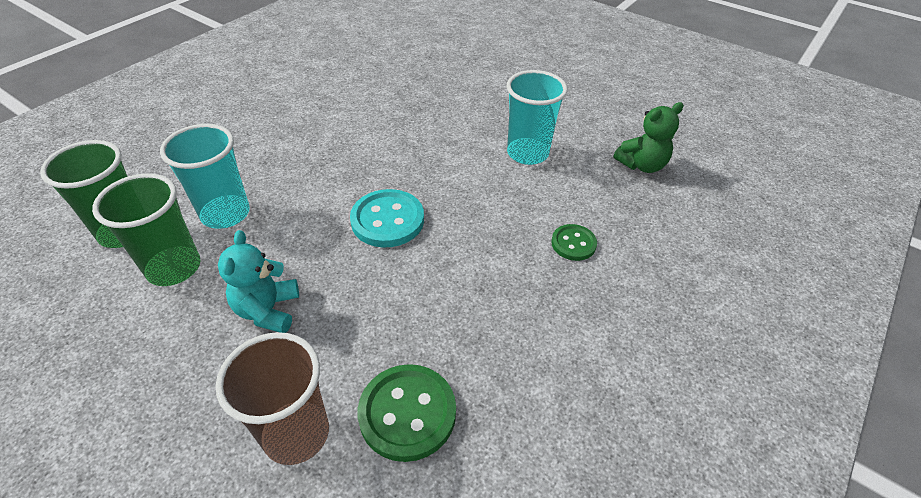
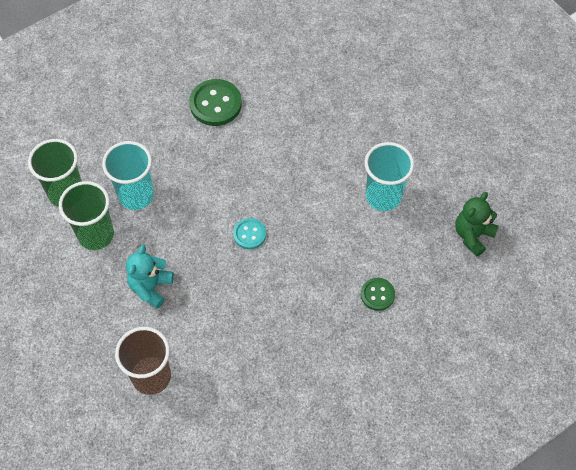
camera: 20 degrees right, 15 degrees up
turquoise button [350,189,424,247] -> turquoise button [233,218,266,249], size x0.59
green button [358,364,456,462] -> green button moved to [189,79,242,126]
green teddy bear [613,102,684,173] -> green teddy bear turned 135 degrees clockwise [455,192,499,257]

